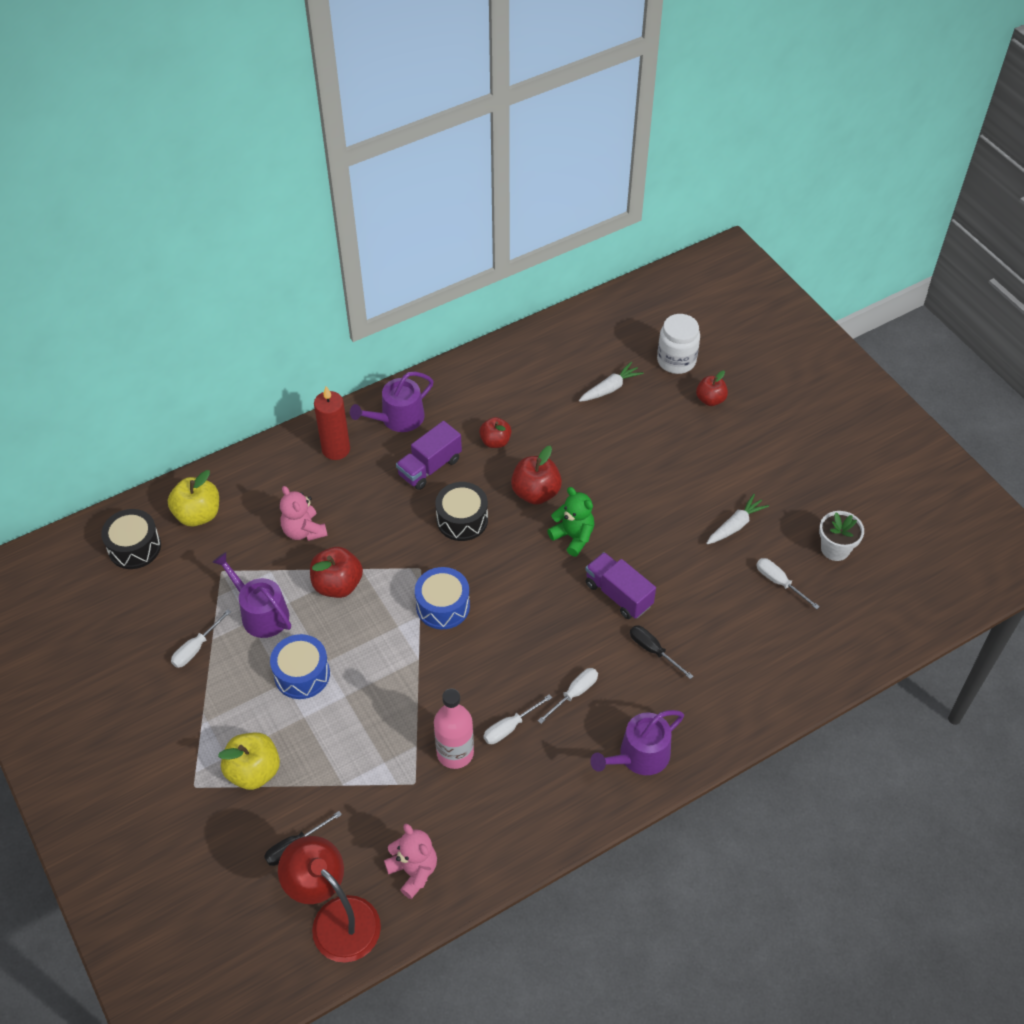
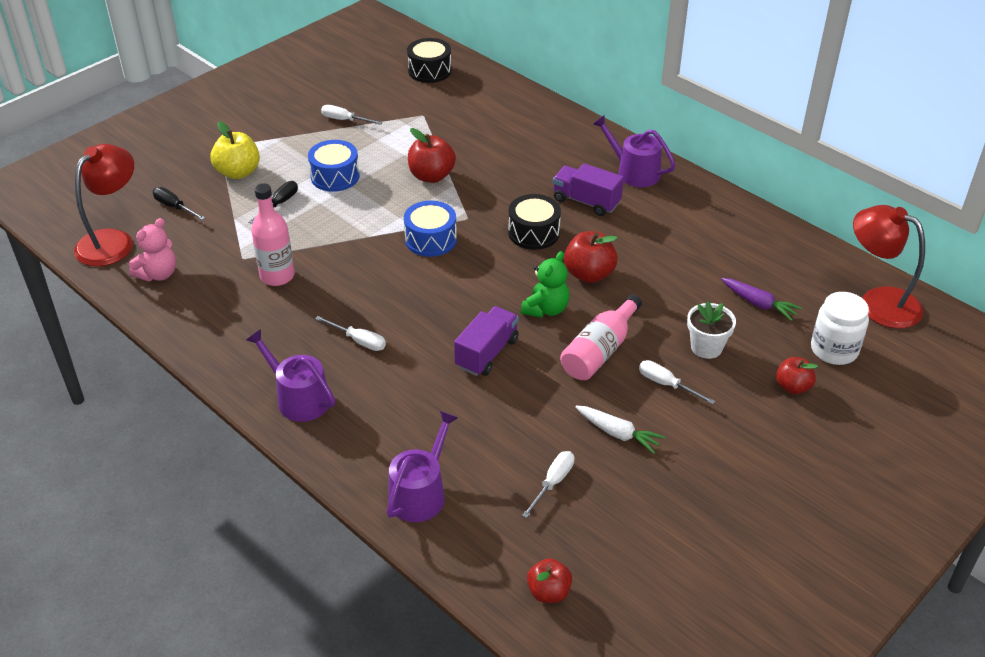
camera: 75 degrees right, 10 degrees down
yellow apple [168,470,219,526] -> none
purple watering can [212,552,291,638] -> purple watering can moved to [387,411,458,522]
pink teddy bear [280,486,328,541] -> none
red candle [314,386,350,460] -> none
red apple [479,417,512,448] -> red apple moved to [527,558,572,603]
white screwdriver [483,694,552,744] -> white screwdriver moved to [639,360,716,405]
white carrot [579,362,644,402] -> purple carrot [721,278,802,321]
black screwdriver [630,626,693,679] -> black screwdriver moved to [249,181,298,224]
white flower pot [819,511,864,561] -> white flower pot moved to [687,301,736,359]
none -> pink bottle [560,294,642,380]
none -> red lamp [853,205,925,328]

